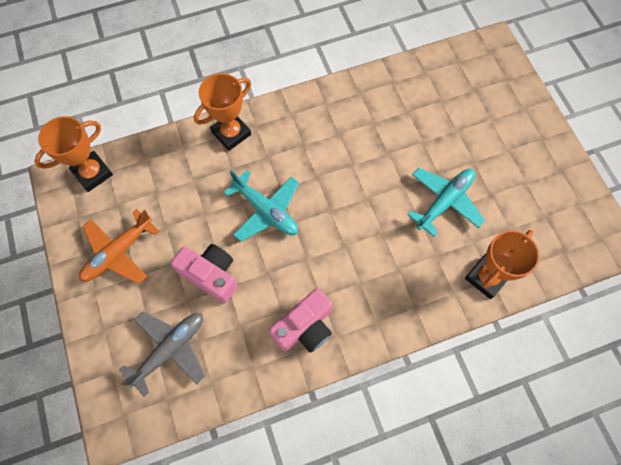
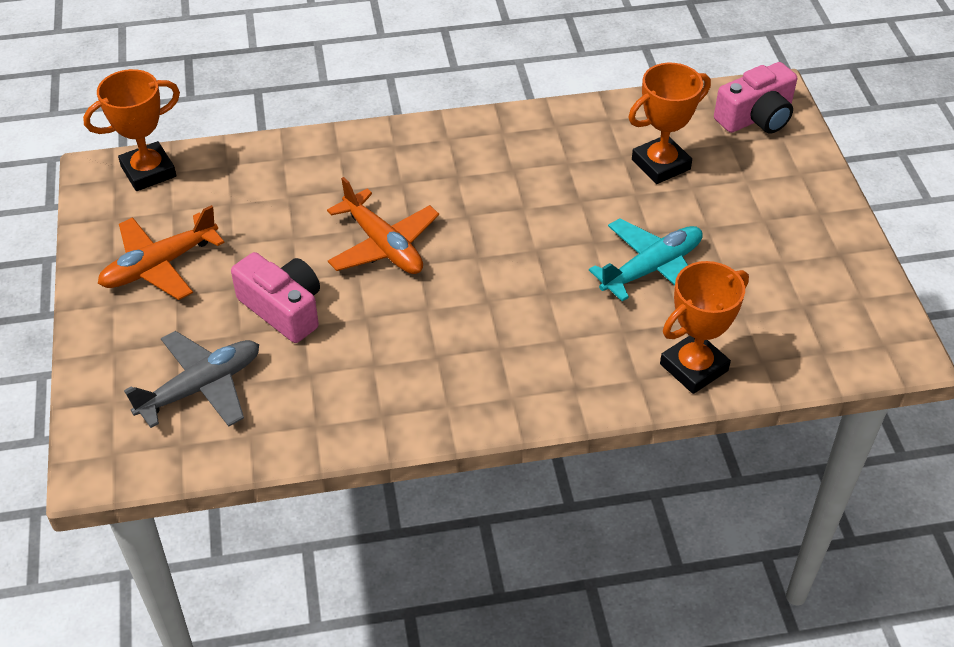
camera: 10 degrees right, 20 degrees down
orange trophy [194,73,251,151] -> orange trophy moved to [628,63,711,184]
turquoise plane [223,170,299,242] -> orange plane [327,177,439,274]
pink camera [269,288,333,353] -> pink camera moved to [714,62,797,134]

